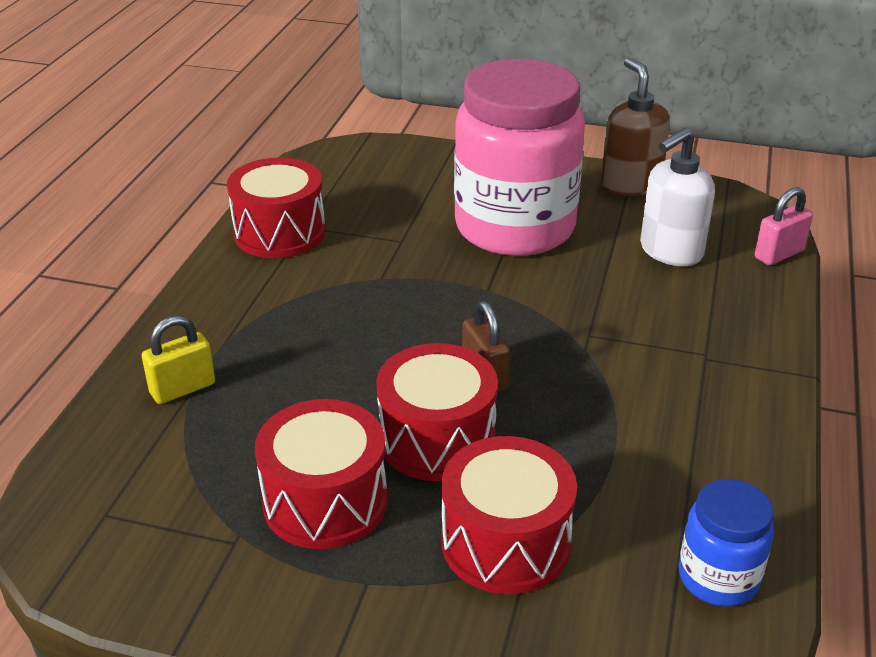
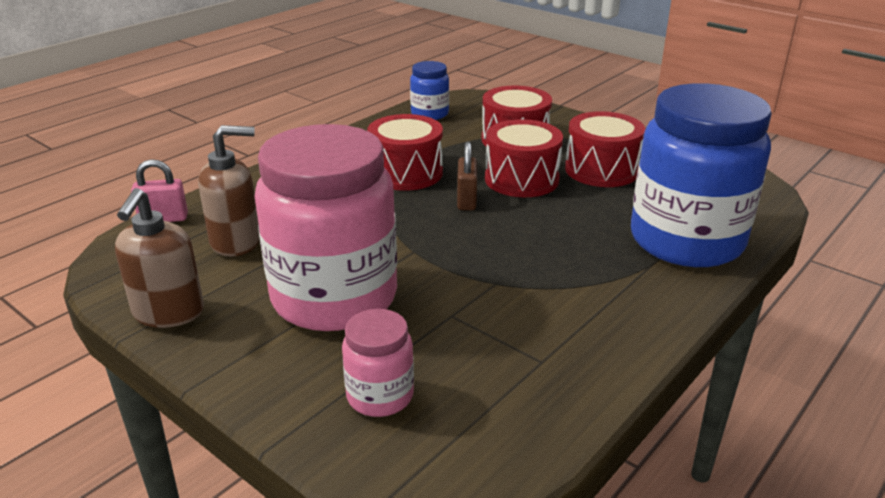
camera: 155 degrees left, 5 degrees down
yellow padlock [142,315,215,404] -> blue jar [631,83,772,267]
red drum [227,157,326,258] -> red drum moved to [367,114,443,191]
white soap dispenser [640,128,715,266] -> brown soap dispenser [198,125,260,257]
none -> pink jar [342,309,414,417]

